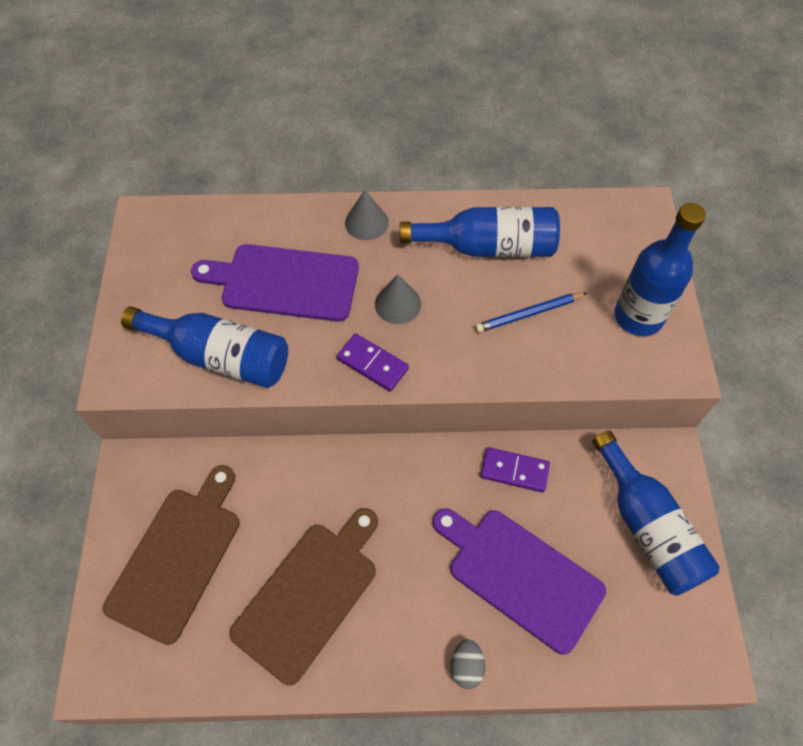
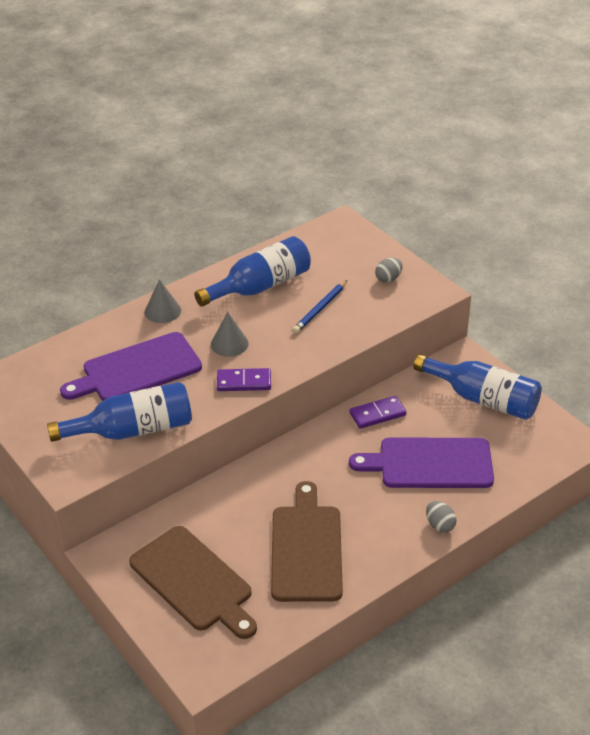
camera: 35 degrees left, 20 degrees down
brown cutting board [103,465,240,645] -> brown cutting board turned 150 degrees clockwise [129,526,257,639]
blue bottle [614,203,706,336] -> grey egg [375,258,403,283]

